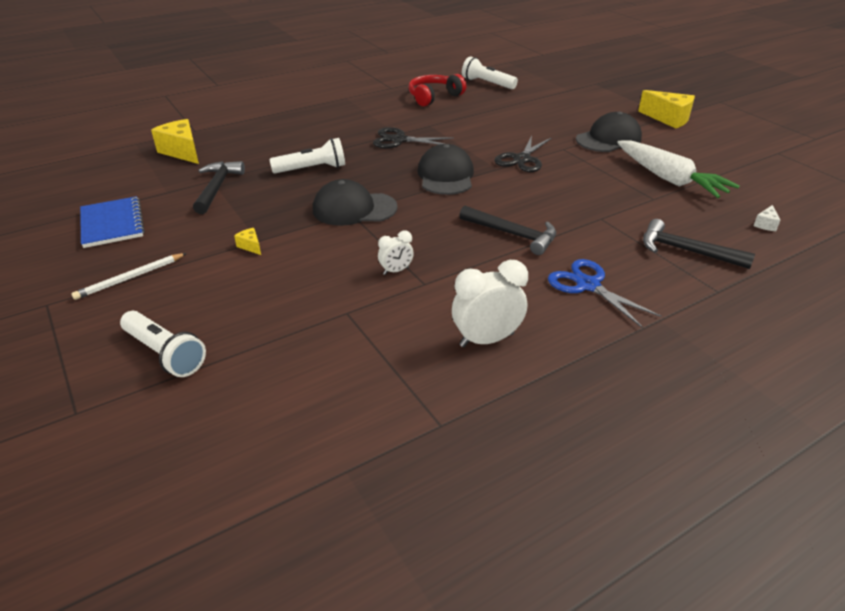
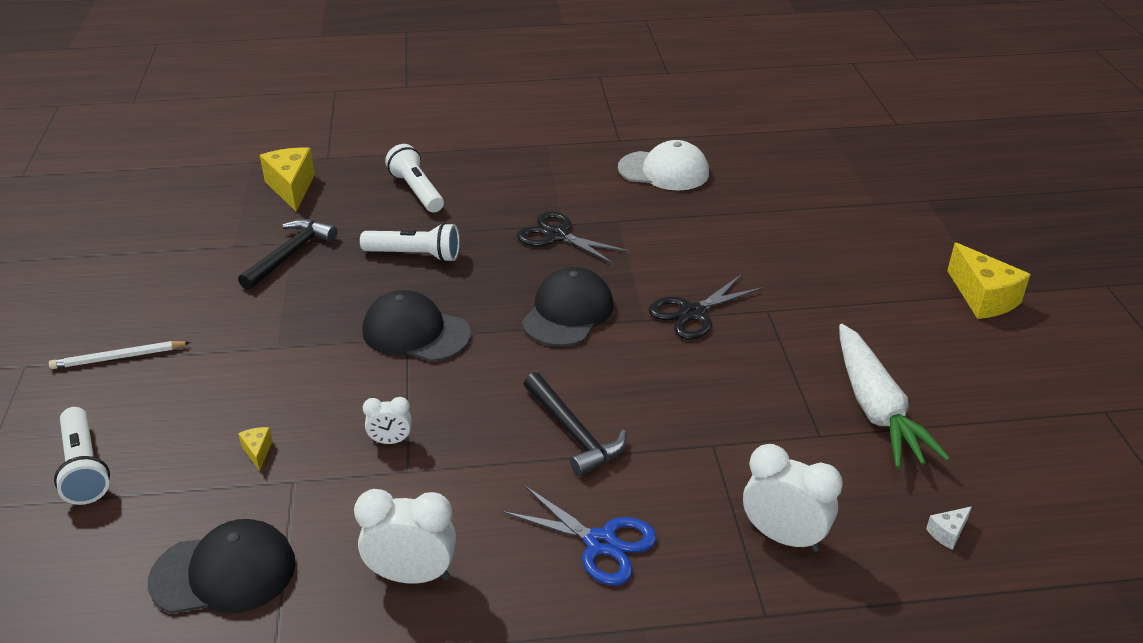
camera: 25 degrees right, 0 degrees up
blue notebook [80,196,145,248] -> none
yellow cheese [234,228,261,255] -> yellow cheese moved to [238,427,273,471]
red headphones [409,74,466,107] -> white cap [618,140,709,190]
white flashlight [462,56,518,89] -> white flashlight moved to [385,144,444,213]
blue scissors [548,259,661,328] -> blue scissors turned 135 degrees clockwise [503,486,657,585]
black cap [576,111,642,152] -> black cap moved to [148,519,296,614]
black hammer [643,219,755,269] -> white clock [743,444,843,552]

